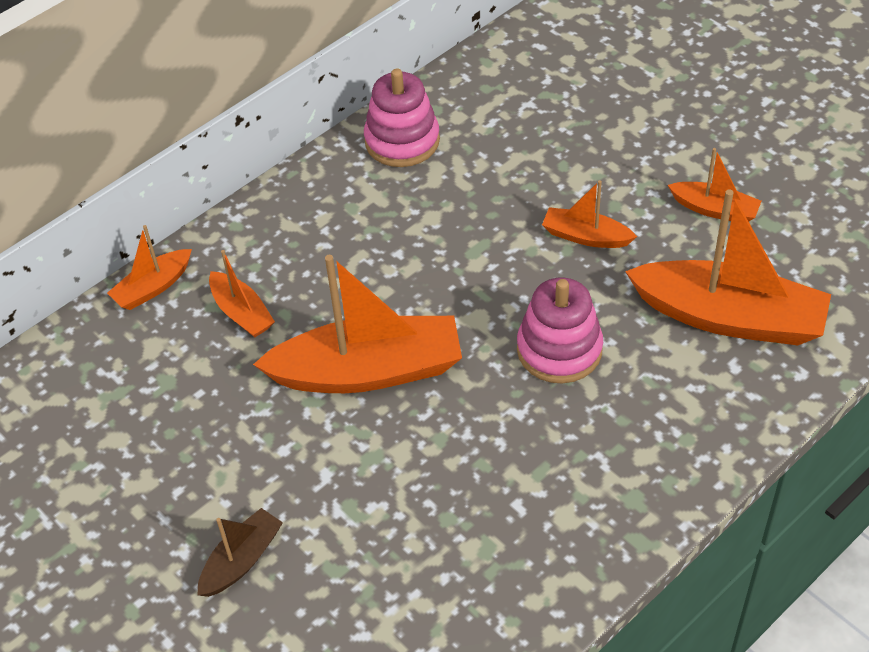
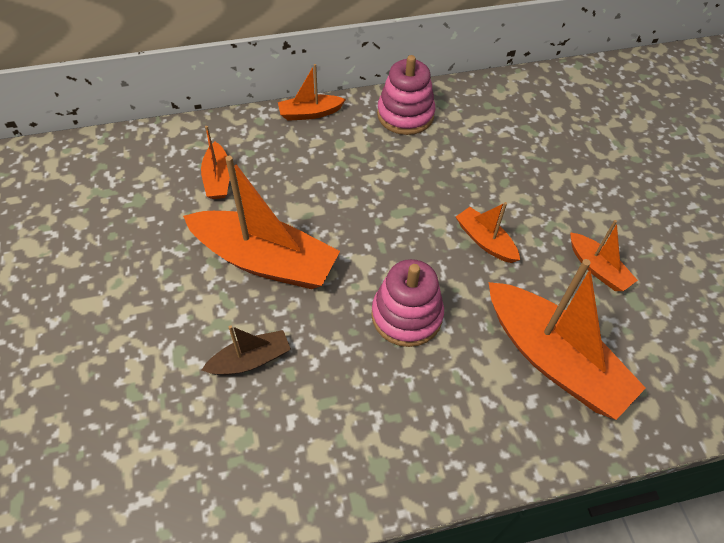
camera: 25 degrees right, 5 degrees up
orange boat [107,225,192,310] -> orange boat moved to [278,64,346,121]
brown boat [197,508,283,597] -> brown boat moved to [202,325,291,375]

